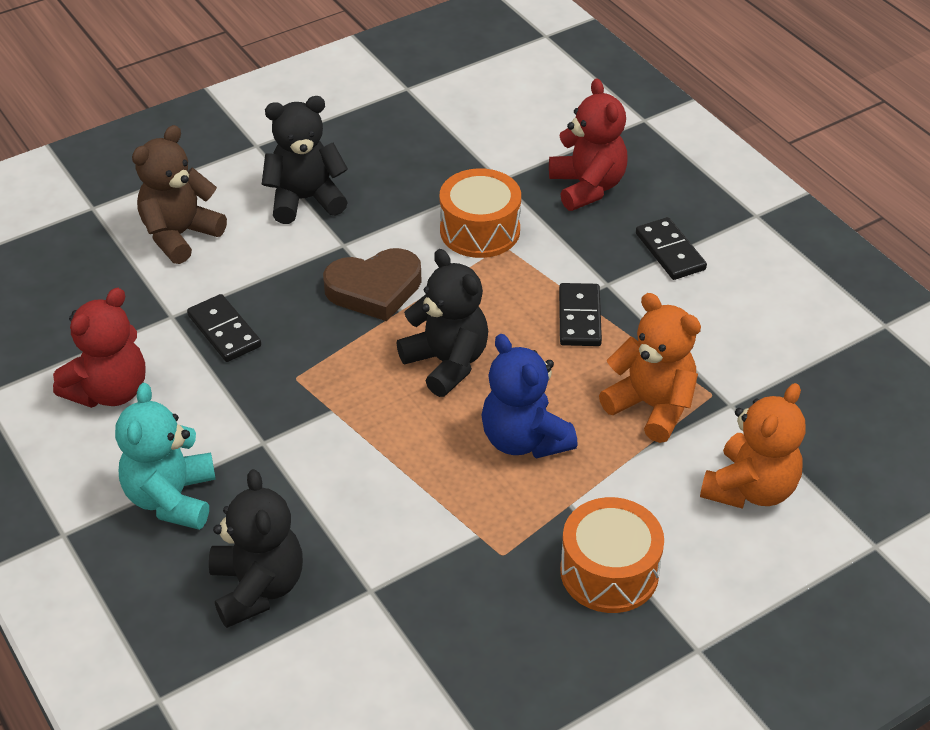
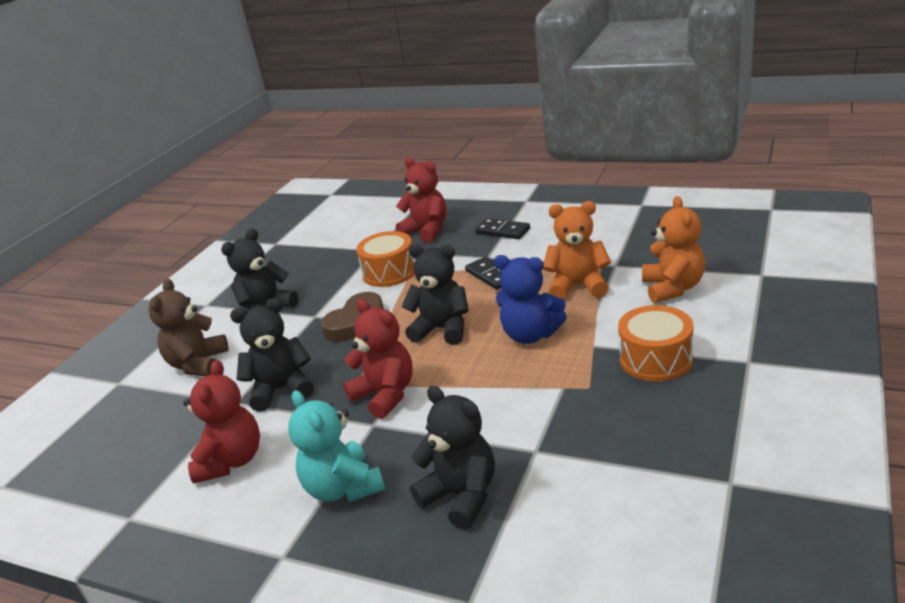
camera: 30 degrees left, 15 degrees down
black domino [187,294,261,362] -> black teddy bear [230,298,314,412]
none -> red teddy bear [343,299,413,419]

